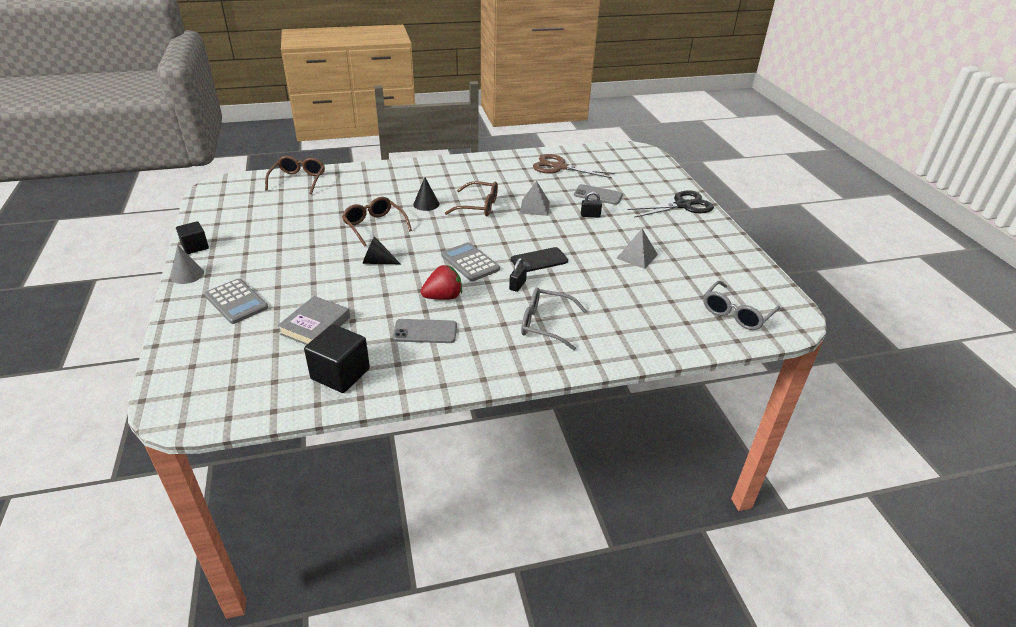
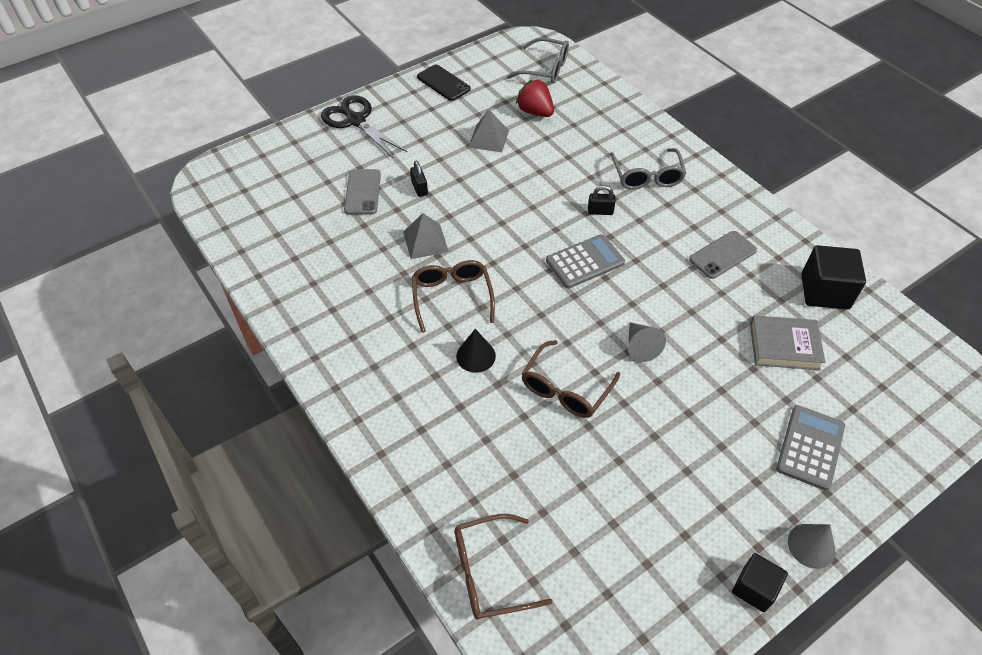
camera: 110 degrees left, 15 degrees up
black cone [363,236,401,264] -> grey cone [628,322,666,362]
grey phone [393,319,457,343] -> grey phone turned 75 degrees clockwise [689,231,757,279]
red strawberry [421,265,462,300] -> red strawberry moved to [516,79,554,117]
grey calculator [441,242,500,281] -> grey calculator turned 150 degrees counterclockwise [546,234,625,288]
black phone [511,247,568,272] -> black phone moved to [417,65,471,101]
brown scissors [533,154,615,178] -> none

